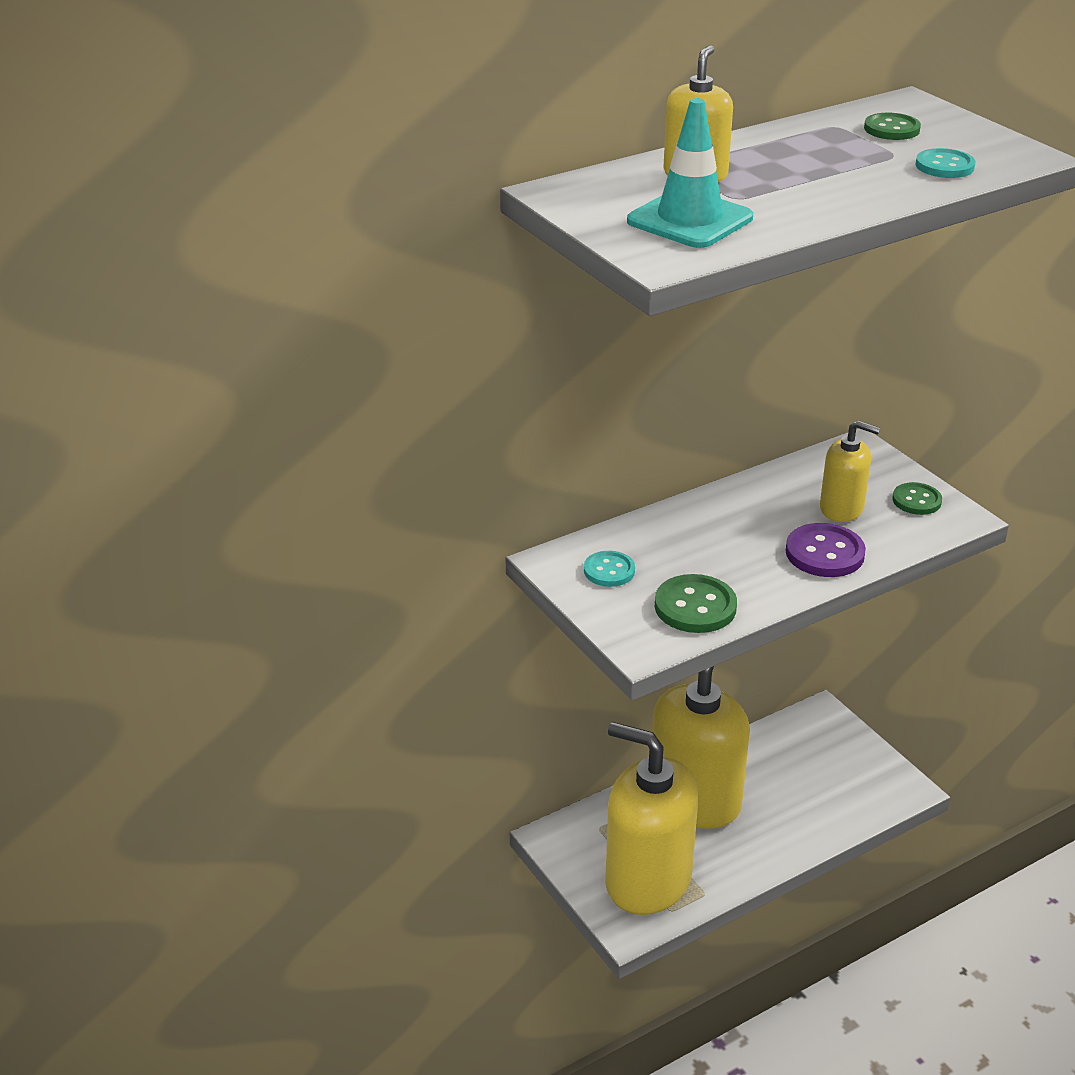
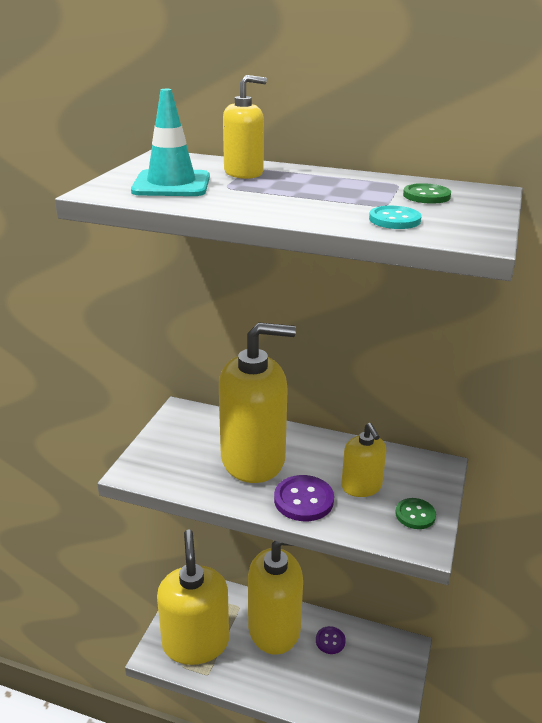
camera: 50 degrees right, 5 degrees down
turquoise button [584,551,635,587] -> none
green button [655,574,737,633] -> none
none -> yellow soap dispenser [219,322,296,483]
none -> purple button [316,626,346,654]

